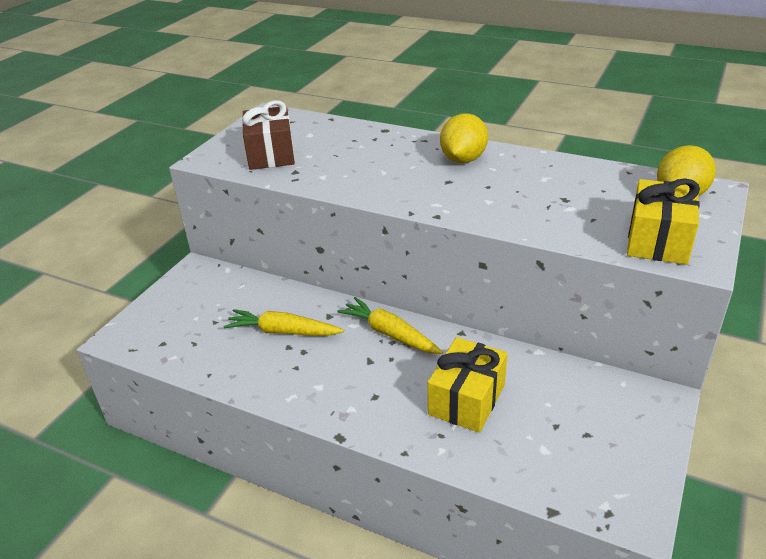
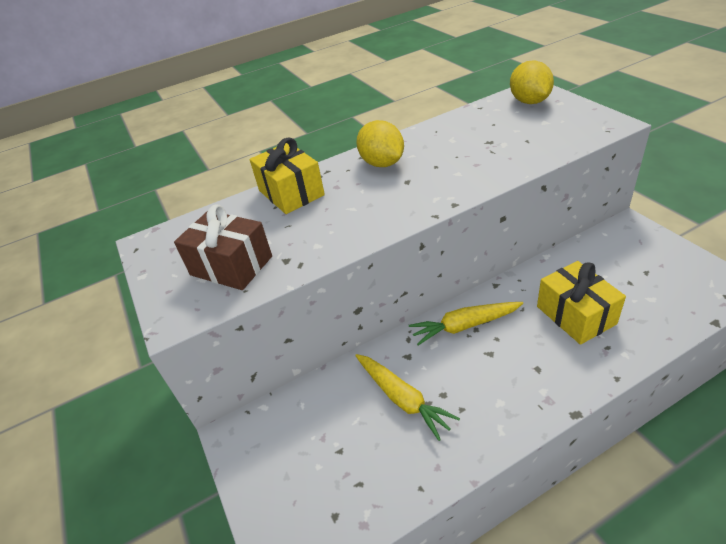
camera: 50 degrees left, 5 degrees up
yellow carrot [223,309,344,335] -> yellow carrot turned 90 degrees counterclockwise [355,354,460,441]
yellow gift [627,178,700,265] -> yellow gift moved to [249,137,325,214]

